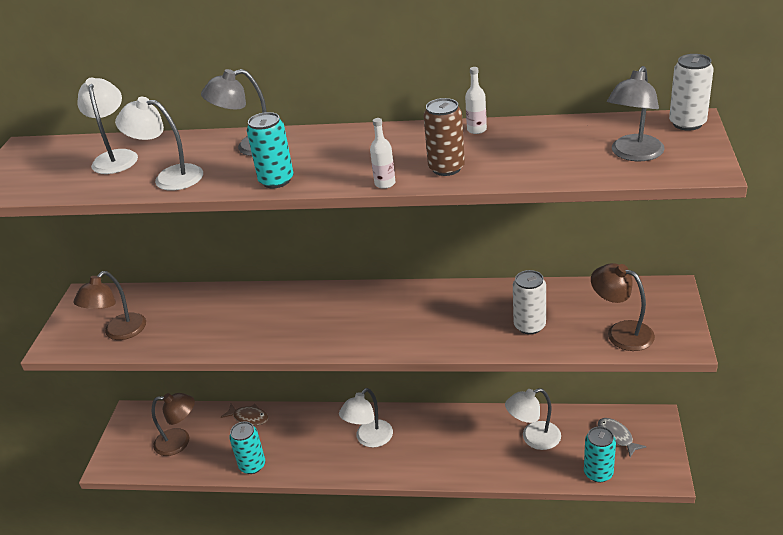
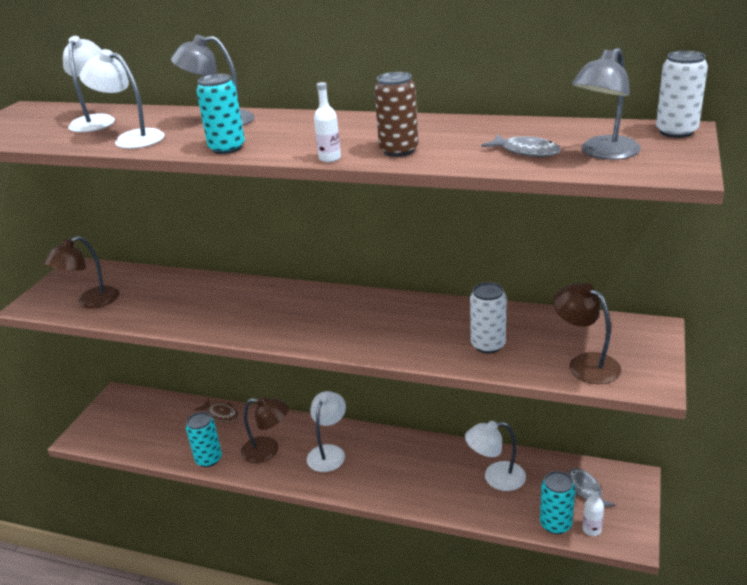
camera: 10 degrees right, 5 degrees down
brown lamp [152,393,195,456] -> brown lamp moved to [241,396,289,463]
white lamp [339,388,393,448] -> white lamp turned 150 degrees clockwise [307,391,346,472]
white bottle [465,67,487,134] -> white bottle moved to [583,483,604,536]
none -> grey fish [481,135,561,157]

